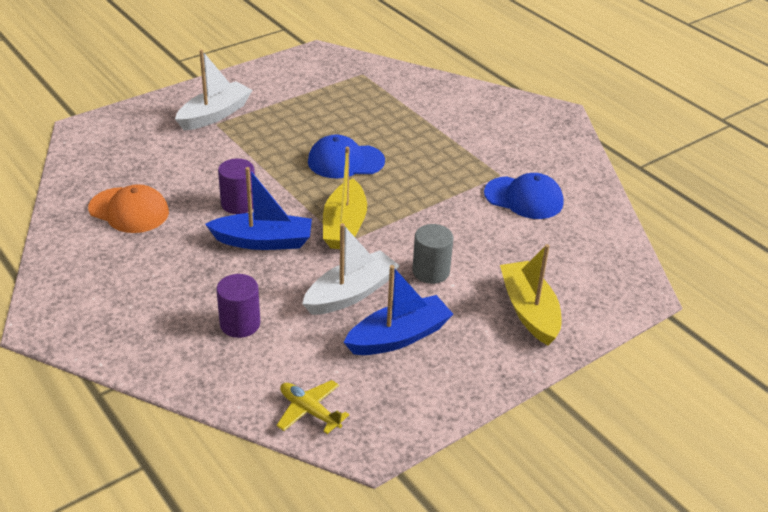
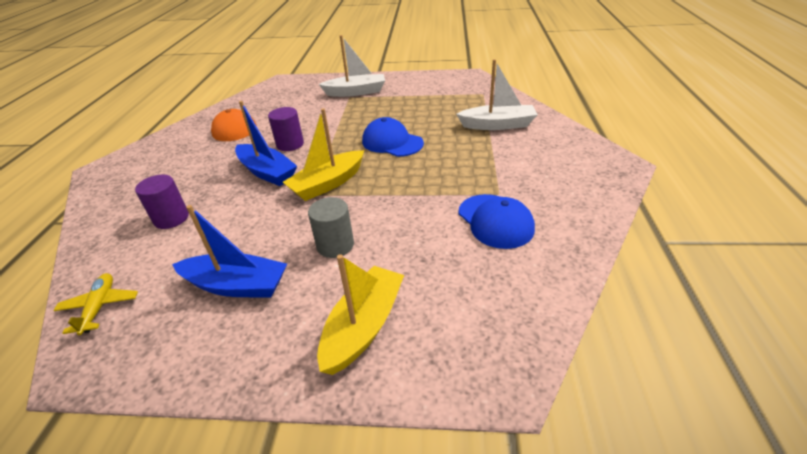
camera: 45 degrees right, 0 degrees up
white boat [302,223,400,315] -> white boat moved to [456,59,538,130]

